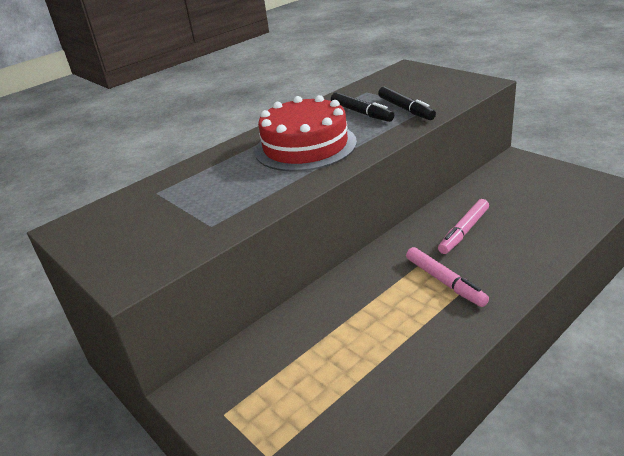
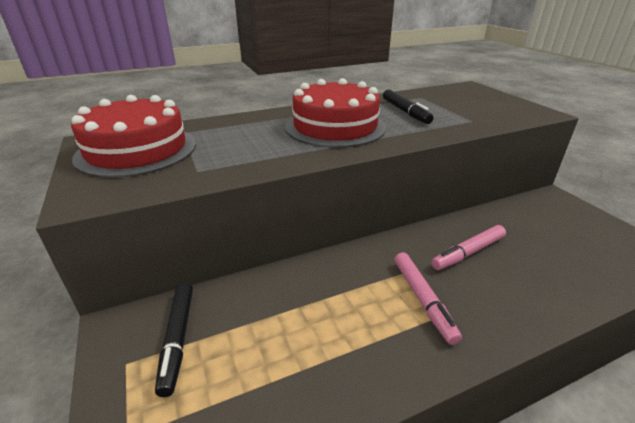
camera: 15 degrees right, 0 degrees up
black marker [378,87,436,120] -> black marker moved to [155,282,193,397]
none -> red cake [71,95,196,178]

